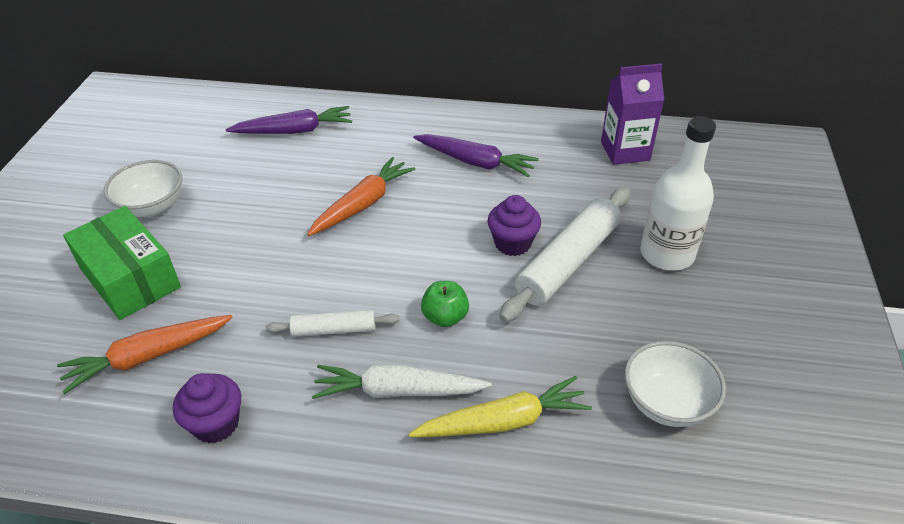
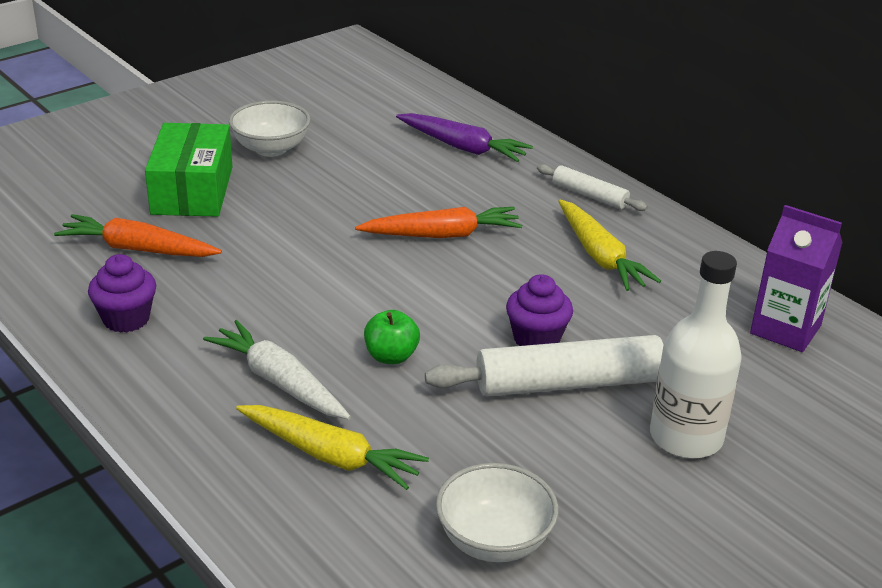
camera: 40 degrees right, 10 degrees down
white rolling pin [265,310,399,337] -> white rolling pin moved to [537,164,648,211]
purple carrot [413,134,539,177] -> yellow carrot [559,200,661,291]

